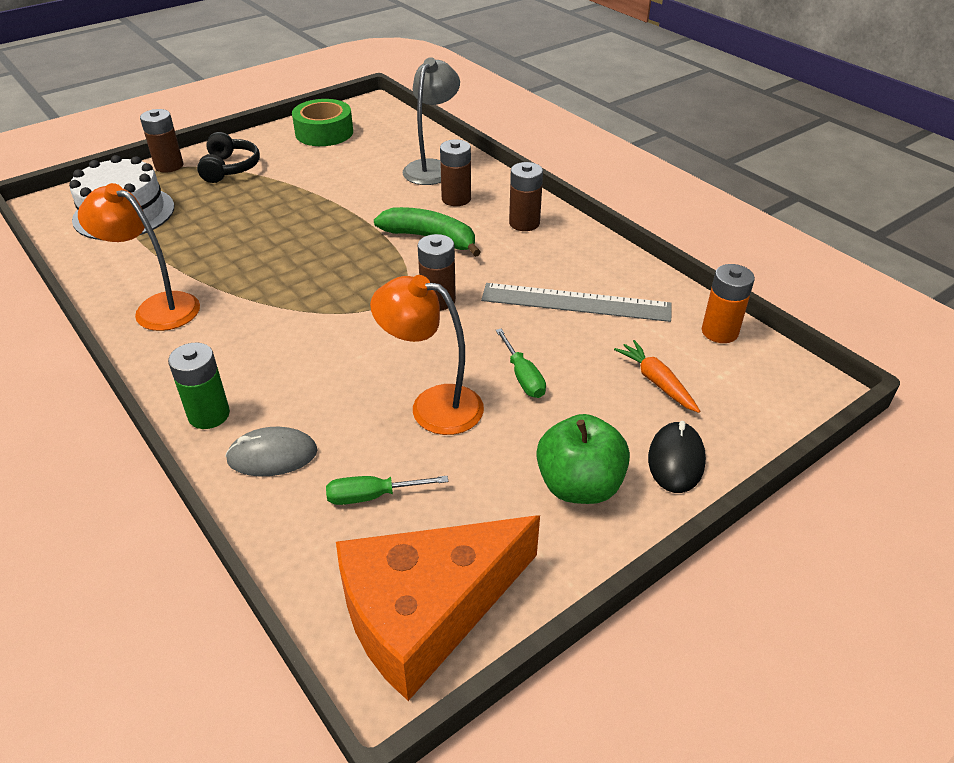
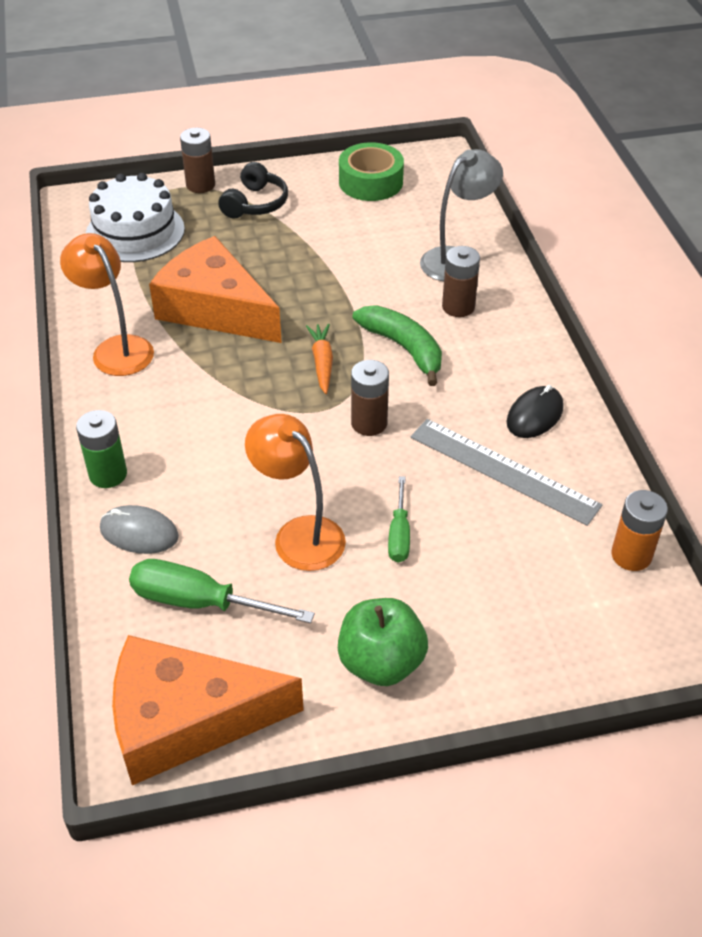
camera: 25 degrees right, 5 degrees up
green screwdriver [326,476,448,505] -> green screwdriver [129,559,315,623], size x1.68
brown battery [509,162,543,231] -> none
orange carrot [614,340,700,413] -> orange carrot moved to [306,324,333,394]
black mouse [648,421,706,493] -> black mouse moved to [507,385,564,438]
none -> orange cheese [149,236,282,343]

